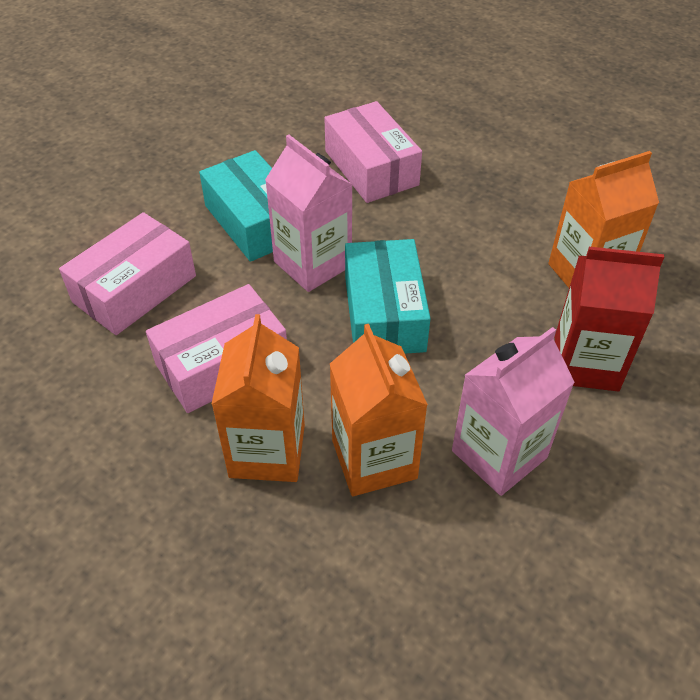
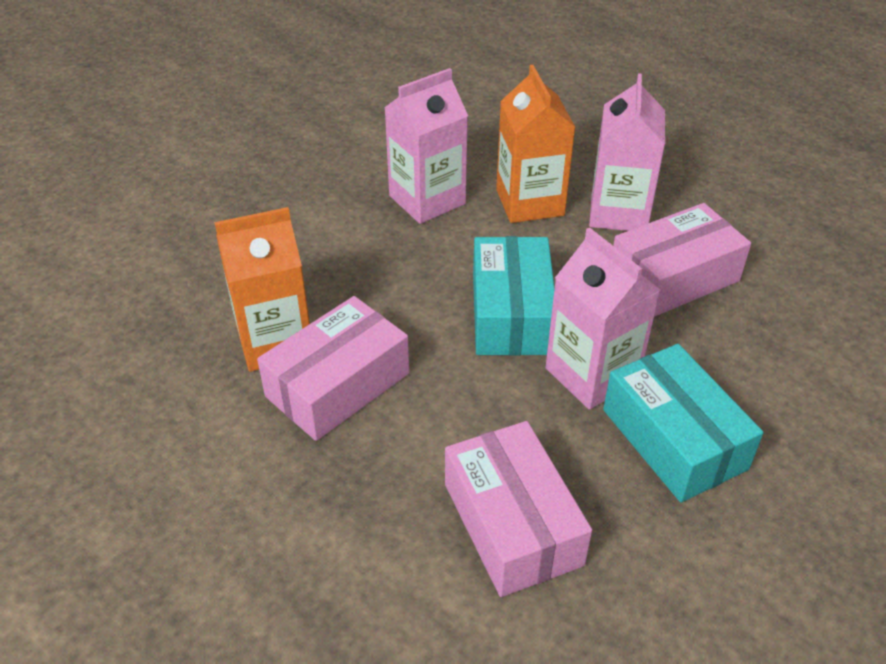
camera: 175 degrees left, 5 degrees down
pink box [59,212,196,335] -> pink box moved to [257,296,409,441]
orange carton [212,314,305,482] -> pink carton [589,73,665,231]
red carton [555,247,664,391] -> none

